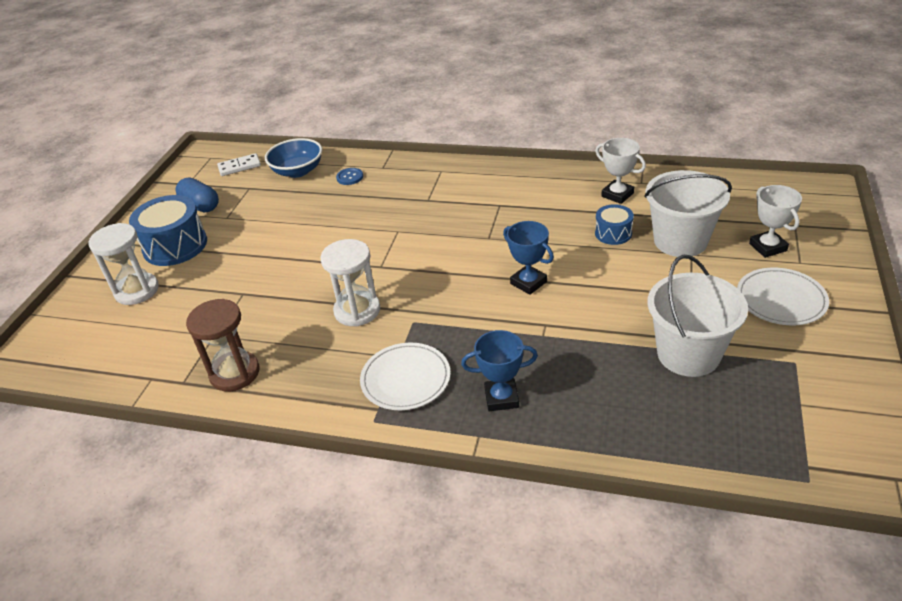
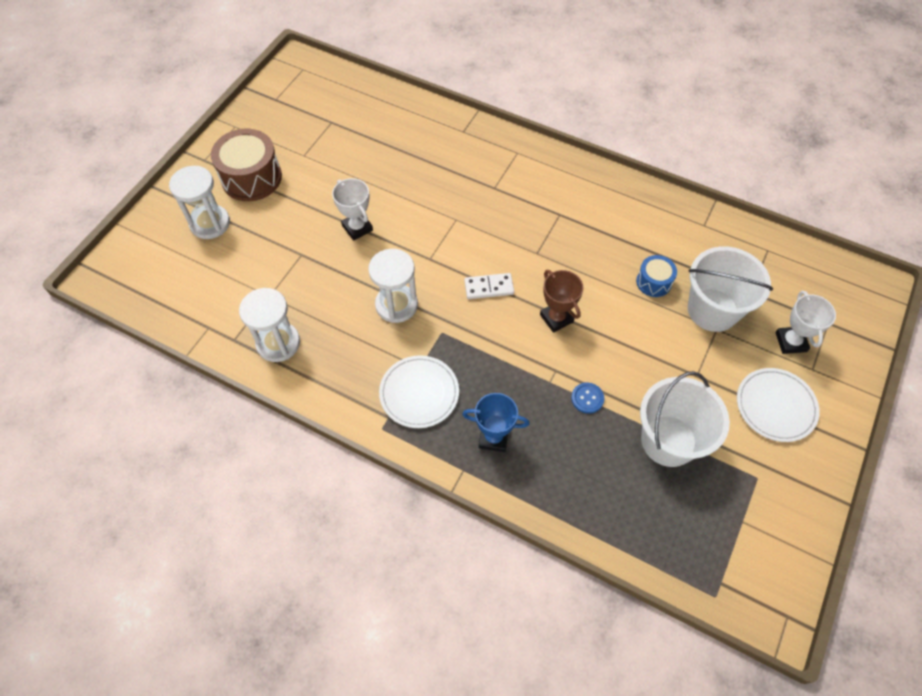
camera: 10 degrees right, 20 degrees up
blue drum [129,195,207,266] -> brown drum [211,129,282,201]
blue capsule [176,178,219,212] -> none
brown hourglass [186,299,259,391] -> white hourglass [239,288,300,362]
white domino [217,153,261,176] -> white domino moved to [464,273,514,299]
blue bowl [265,138,322,178] -> none
blue button [336,168,363,185] -> blue button moved to [571,383,604,414]
blue trophy [503,221,554,295] -> brown trophy [540,270,583,333]
white trophy [595,138,646,204] -> white trophy moved to [332,178,373,241]

